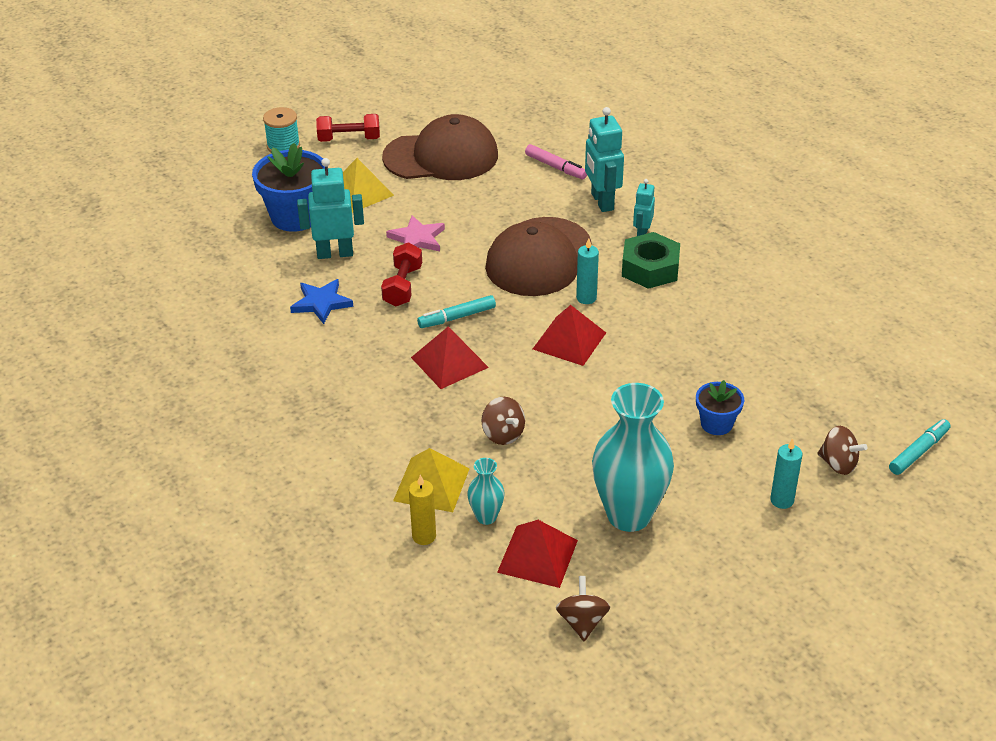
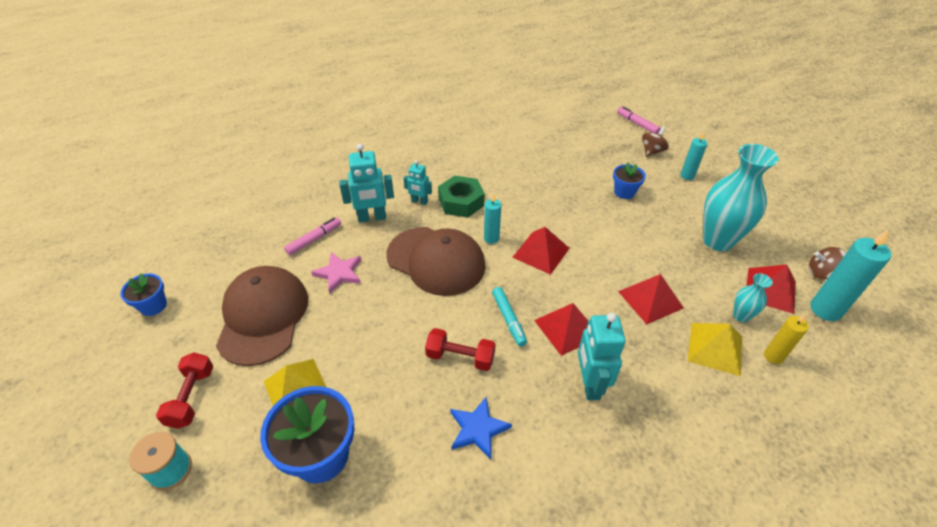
camera: 85 degrees left, 5 degrees up
turquoise robot [297,158,364,259] -> turquoise robot moved to [578,313,626,400]
pink star [386,215,445,251] -> pink star moved to [311,252,361,293]
brown spinning top [482,397,525,445] -> red pyramid [618,274,684,325]
turquoise marker [889,419,951,475] -> pink marker [617,106,661,134]
none -> blue flower pot [120,273,167,316]
none -> turquoise candle [810,229,891,321]

